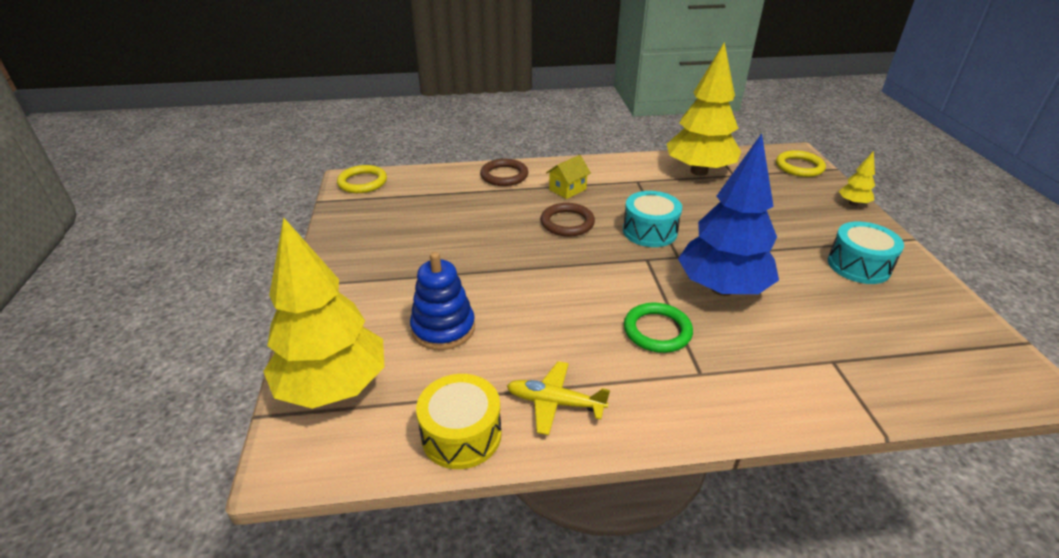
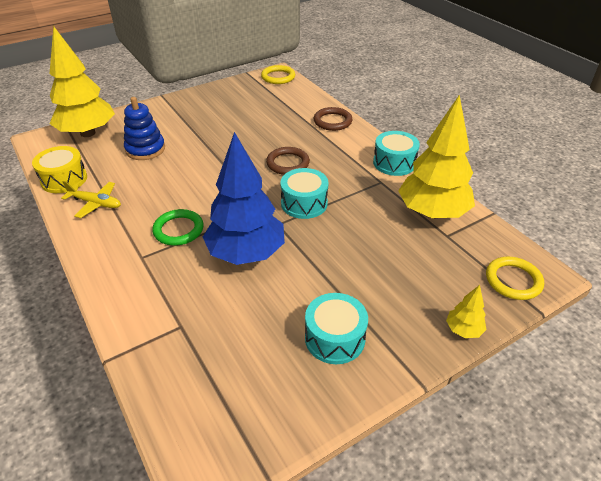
camera: 65 degrees right, 5 degrees up
yellow plane [507,361,610,435] -> yellow plane turned 120 degrees clockwise [61,181,121,218]
yellow house [546,155,591,199] -> none
none -> turquoise drum [373,131,420,176]

